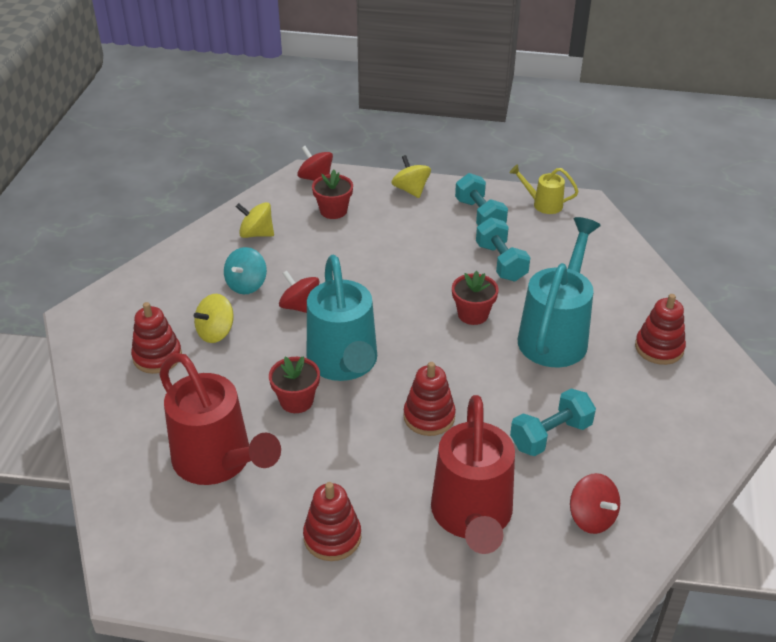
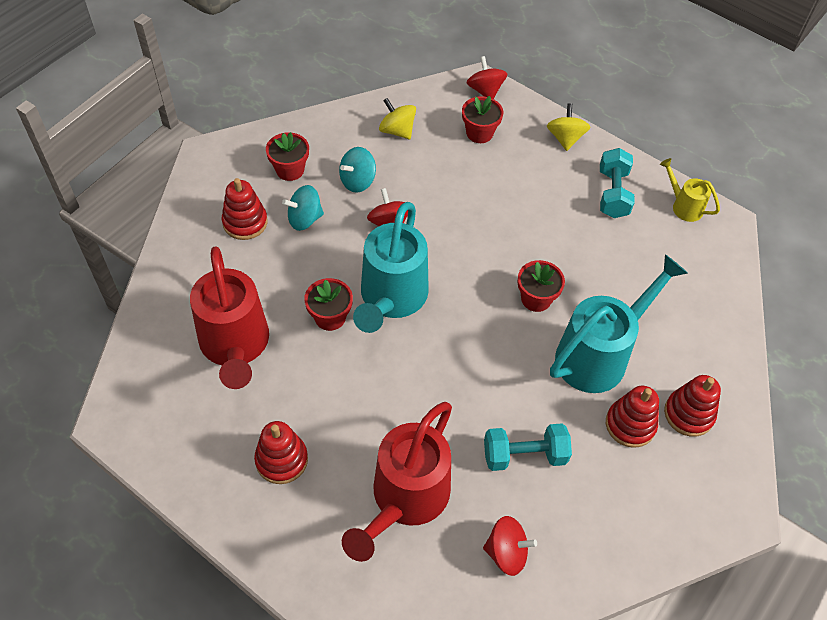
camera: 25 degrees right, 15 degrees up
yellow spinning top [194,294,234,343] -> turquoise spinning top [282,185,324,231]
red stacking toy [403,362,456,436] -> red stacking toy moved to [606,386,659,448]
turquoise dumbbell [476,217,530,281] -> none
red spinning top [570,473,620,534] -> red spinning top turned 75 degrees counterclockwise [483,516,537,576]
none -> red flower pot [266,132,309,181]

